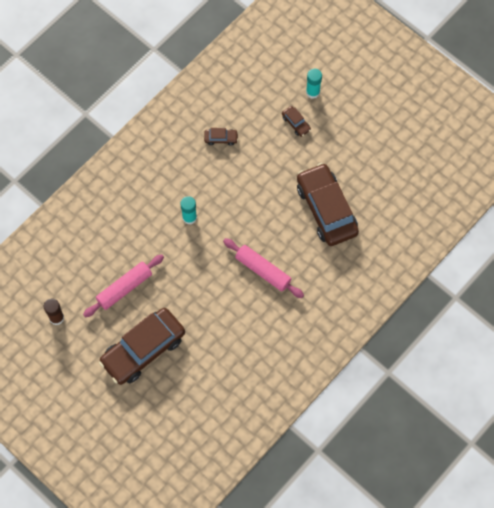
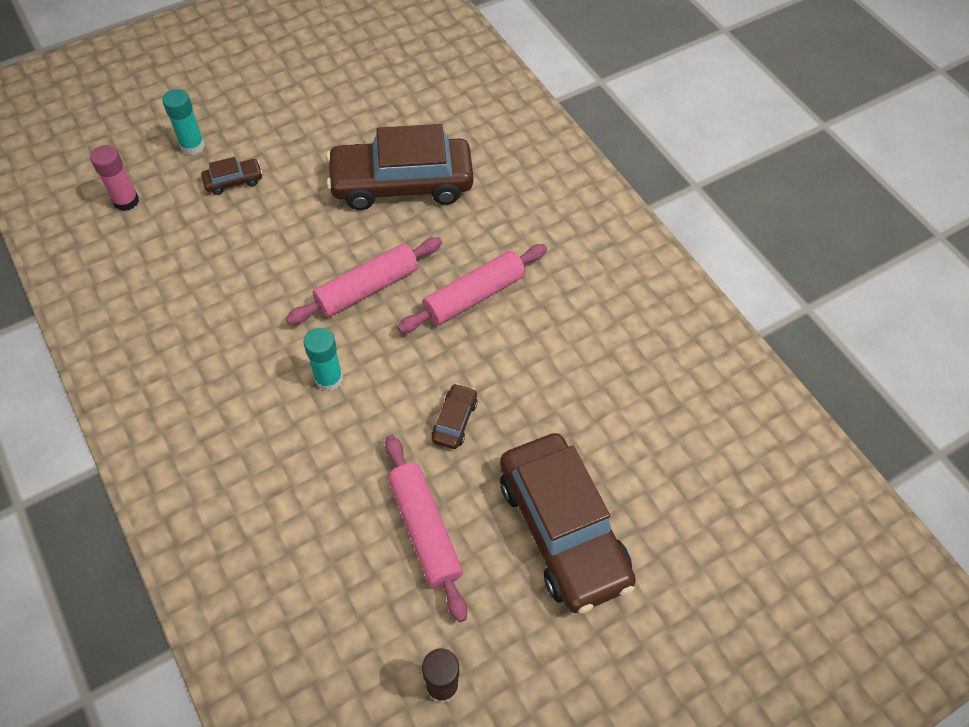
camera: 75 degrees left, 10 degrees down
brown car [204,128,238,146] -> brown car moved to [432,383,477,449]
none -> pink glue stick [90,145,139,211]
none -> pink rolling pin [286,237,442,324]

